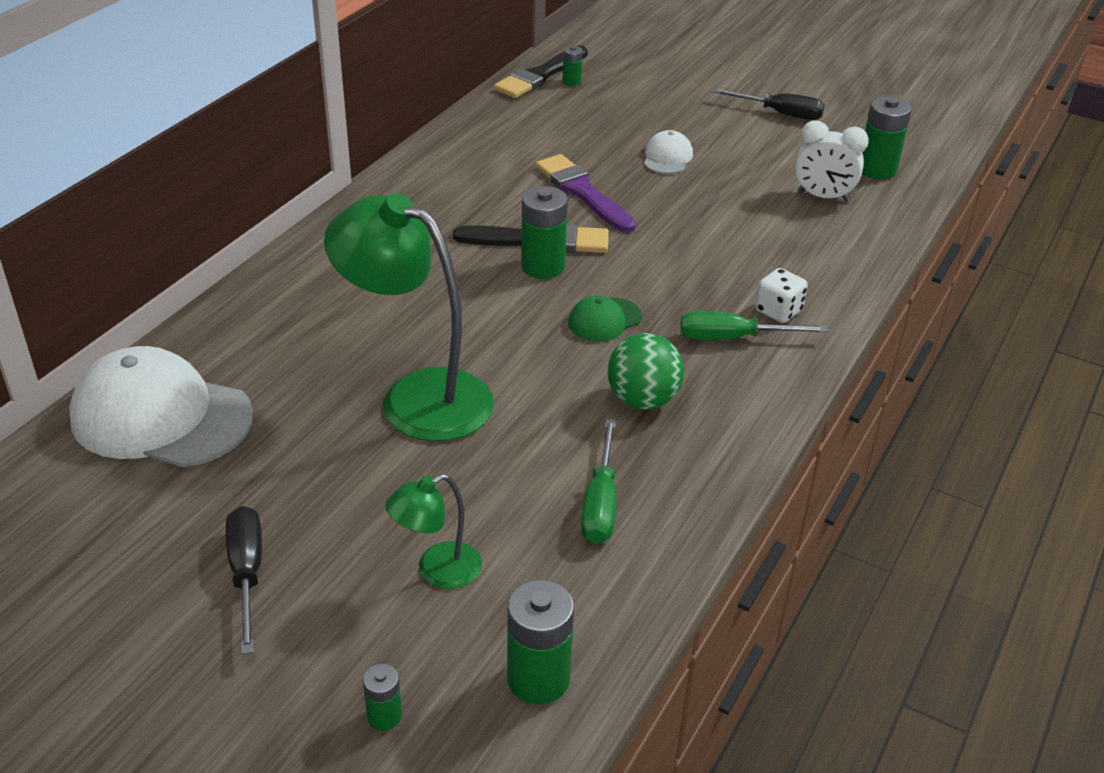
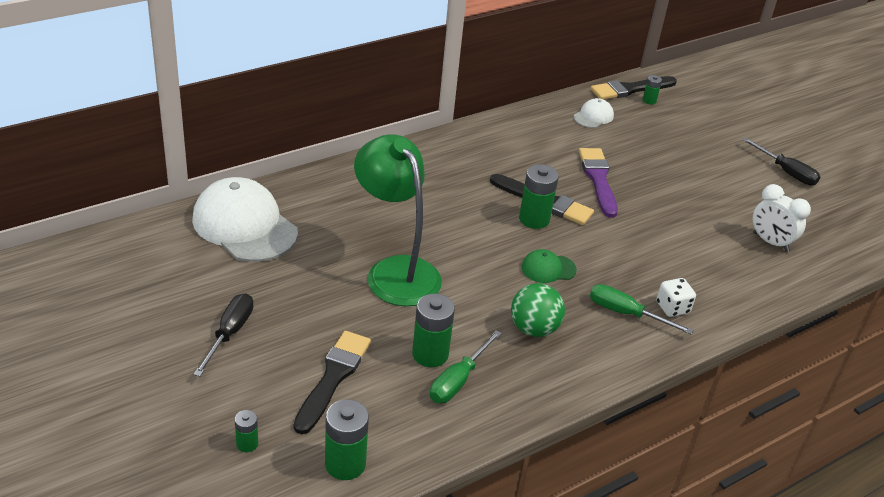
camera: 25 degrees right, 0 degrees up
green lamp [385,474,482,589] -> black brush [294,331,371,434]
white cap [644,130,693,174] -> white cap moved to [573,98,614,128]
green battery [862,96,912,180] -> green battery moved to [412,294,455,367]

